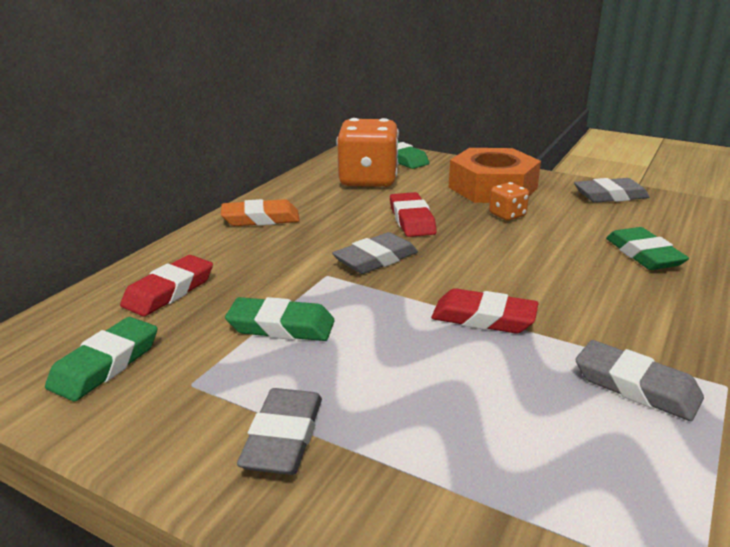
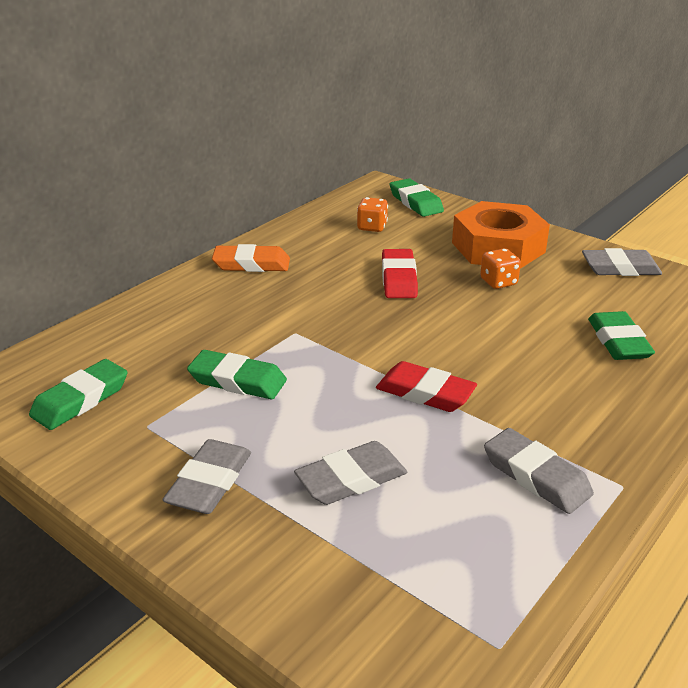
camera: 10 degrees right, 5 degrees up
red eraser [120,255,213,316] -> none
grey eraser [332,232,418,274] -> grey eraser moved to [294,441,407,505]
orange dice [336,118,399,187] -> orange dice [357,197,388,232], size x0.46

